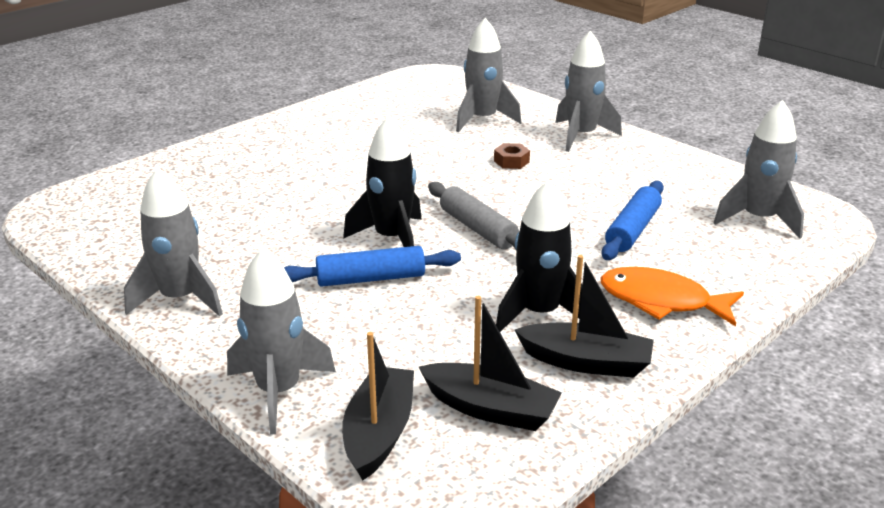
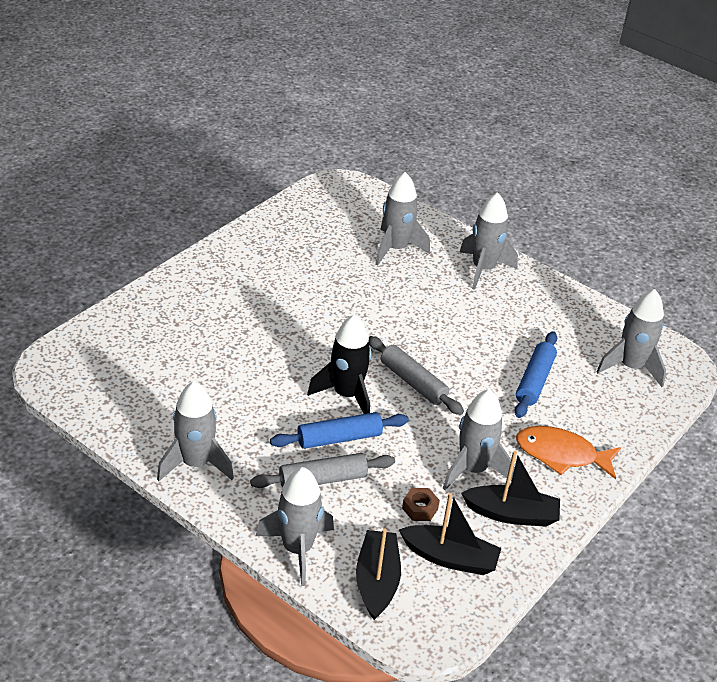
camera: 10 degrees left, 10 degrees up
brown nut [494,143,530,169] -> brown nut moved to [402,488,440,521]
black rocket [496,180,583,332] -> grey rocket [443,389,515,490]
none -> grey rolling pin [250,453,395,488]

